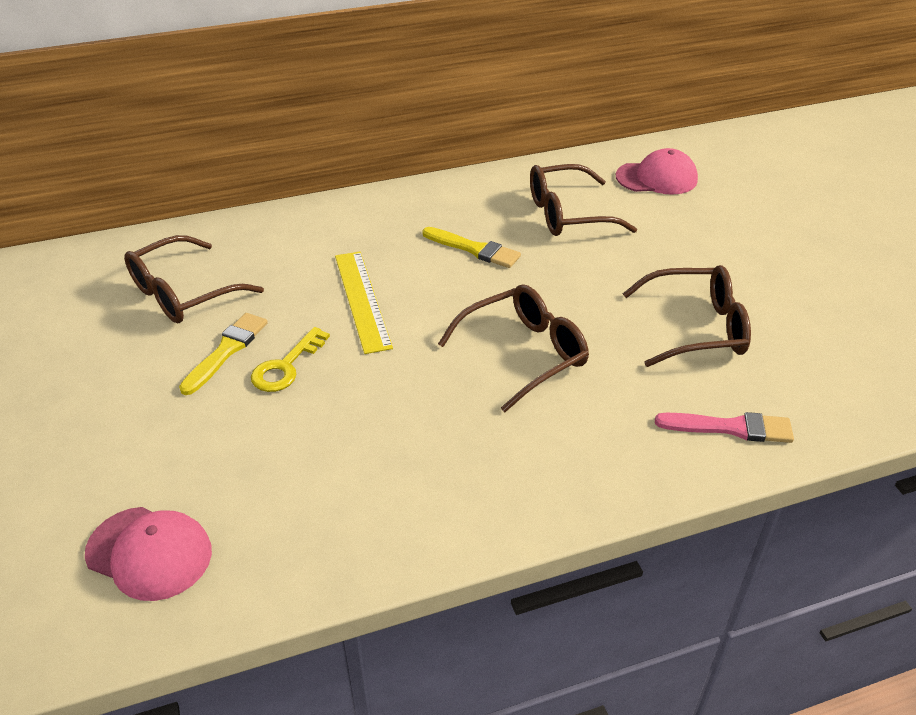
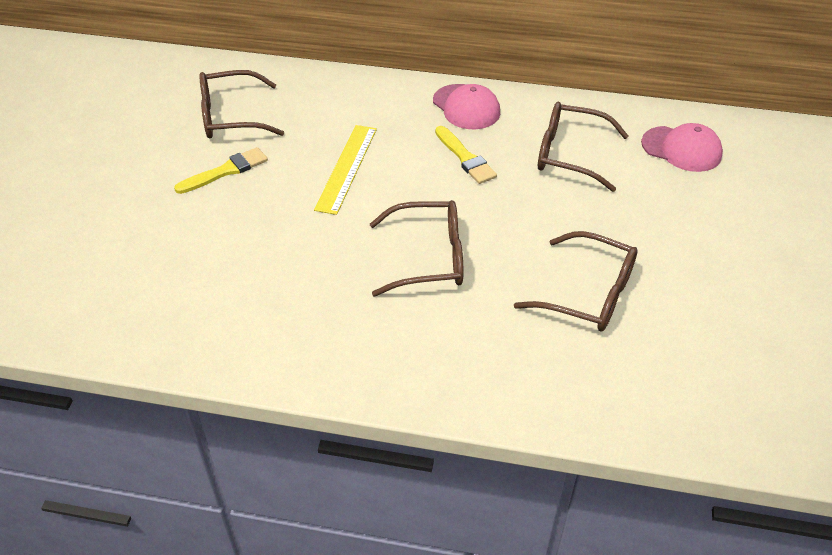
camera: 30 degrees right, 5 degrees up
pink cap [85,507,212,601] -> pink cap moved to [433,84,500,129]
yellow key [251,327,330,392] -> none
pink brush [655,412,794,443] -> none

